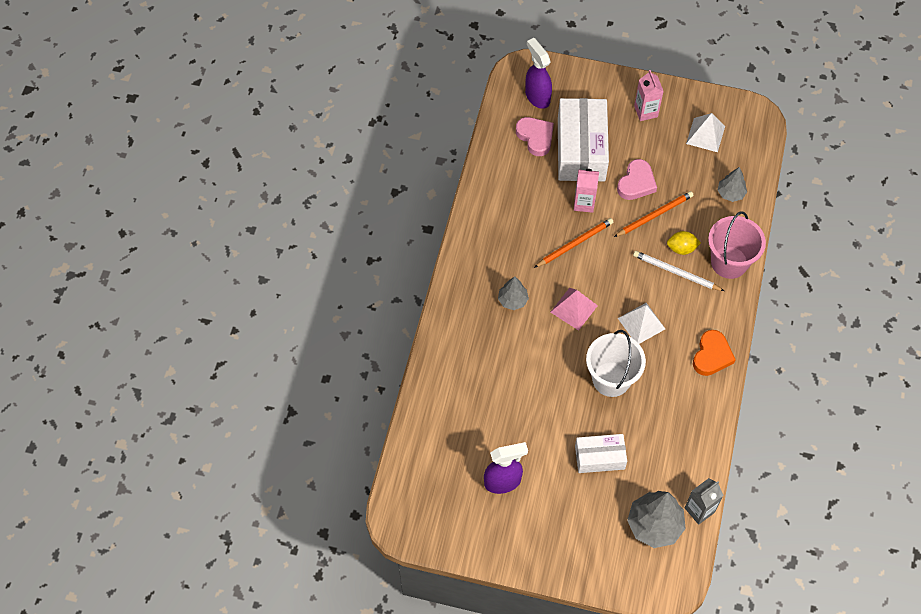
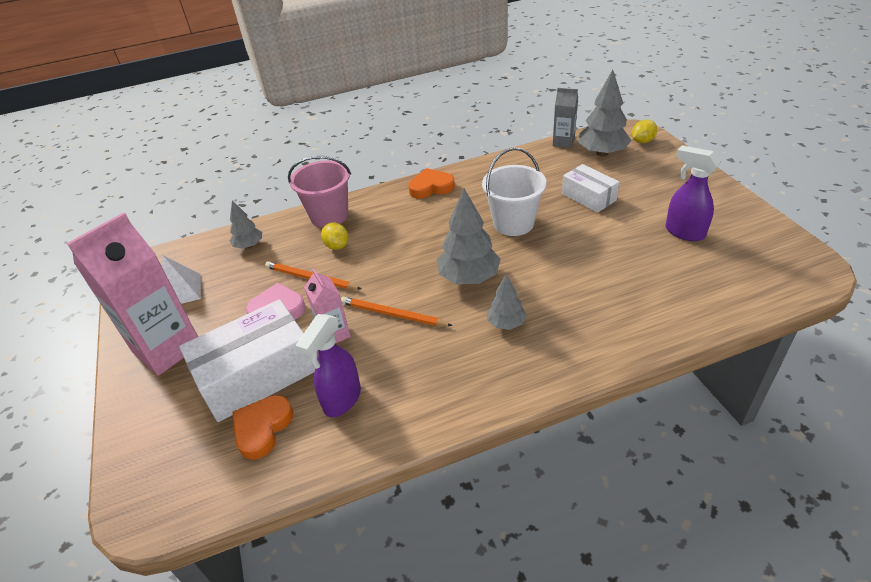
camera: 120 degrees left, 20 degrees down
pink heart [516,117,554,156] -> orange heart [232,395,293,460]
purple spray bottle [525,38,552,109] -> purple spray bottle moved to [296,314,361,417]
pink pyramid [550,288,598,331] -> grey tree [437,188,501,284]
white pyramid [618,303,665,344] -> none
white pencil [633,251,724,291] -> none
pink carton [634,70,664,121] -> pink carton [67,212,198,376], size x1.96
none -> yellow lemon [632,120,657,143]

